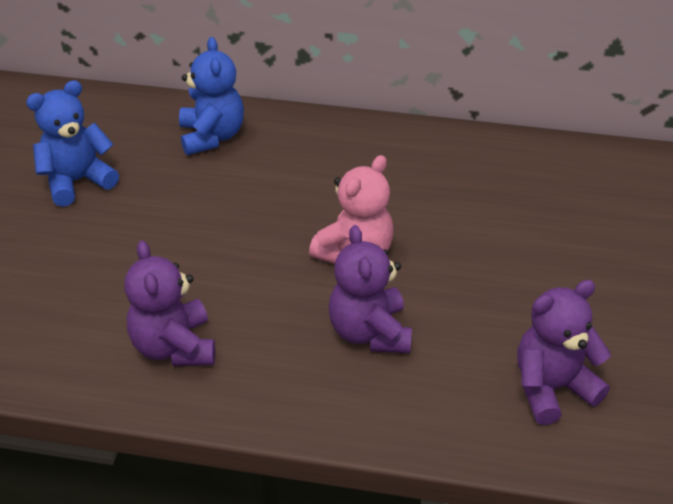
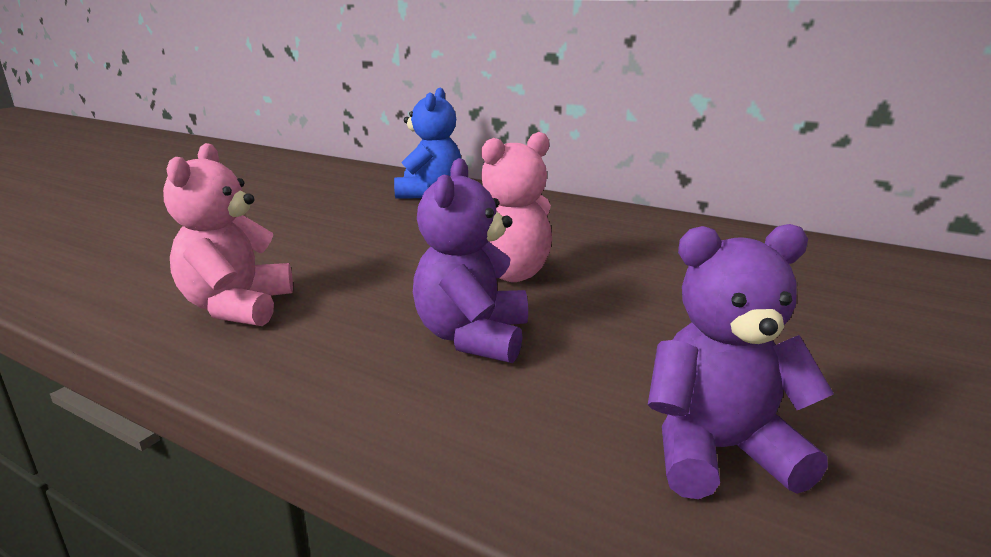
camera: 20 degrees right, 20 degrees down
blue teddy bear [26,80,119,207] -> none
purple teddy bear [124,240,215,366] -> pink teddy bear [163,143,293,326]

